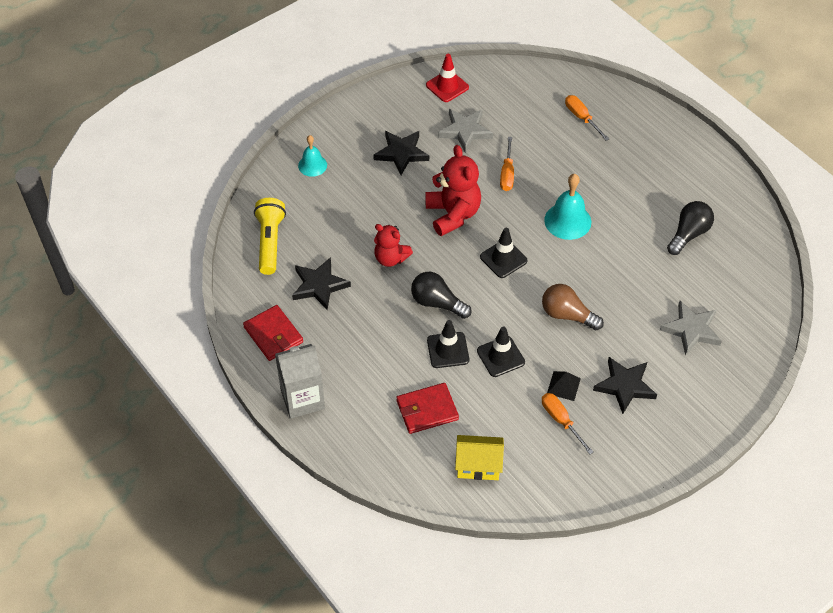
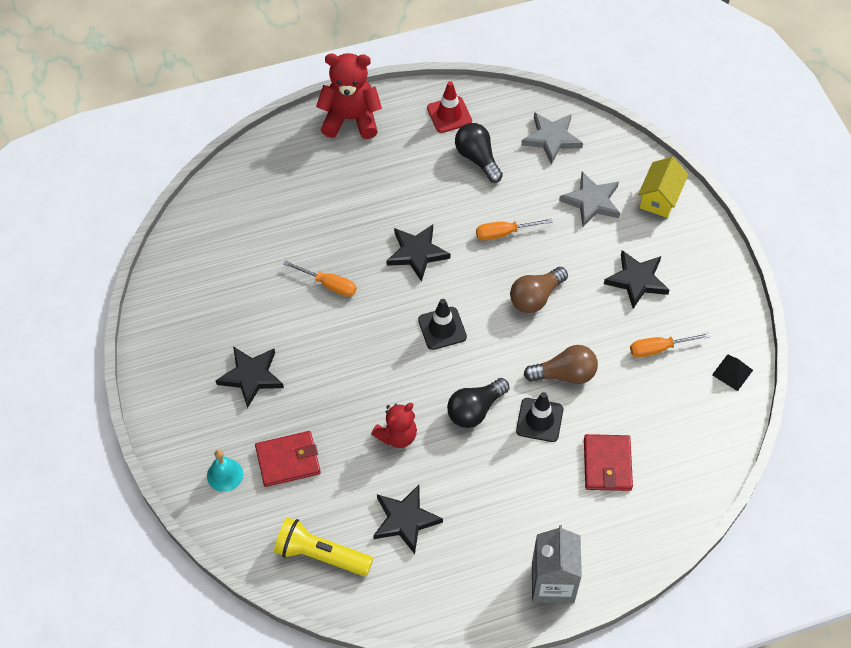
camera: 70 degrees left, 5 degrees up
red wallet [243,305,303,361] -> red wallet moved to [255,431,321,487]
red teddy bear [425,145,481,236] -> red teddy bear moved to [316,53,382,139]
red traffic cone [426,54,469,102] -> red traffic cone moved to [427,81,472,133]
grey star [438,109,493,153] -> grey star moved to [521,112,583,165]
yellow house [455,435,504,480] -> yellow house moved to [638,157,688,218]
black traffic cone [477,327,525,377] -> brown light bulb [524,345,598,384]
turquoise bell [544,174,591,240] -> black star [387,224,450,282]
black pyramid [547,371,581,401] -> black pyramid moved to [712,354,753,391]
orange screwdriver [565,95,609,141] -> orange screwdriver moved to [476,218,553,241]

